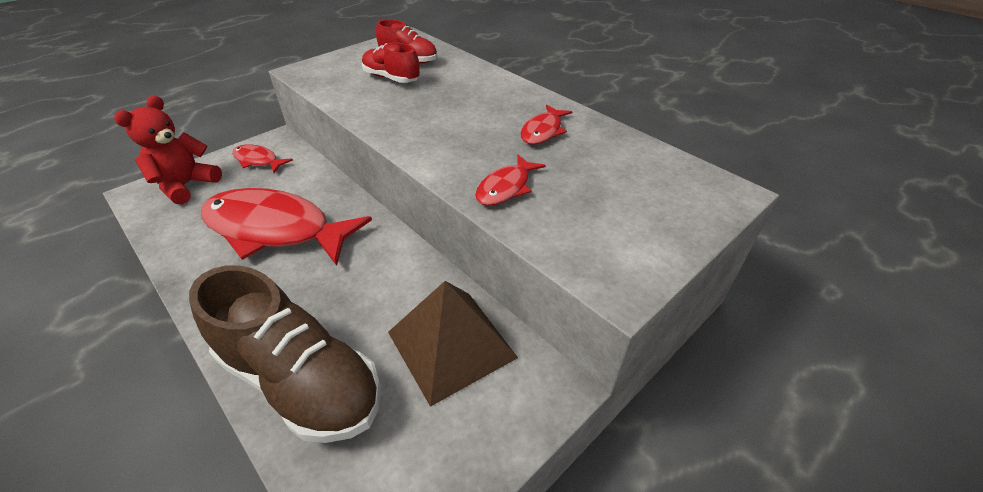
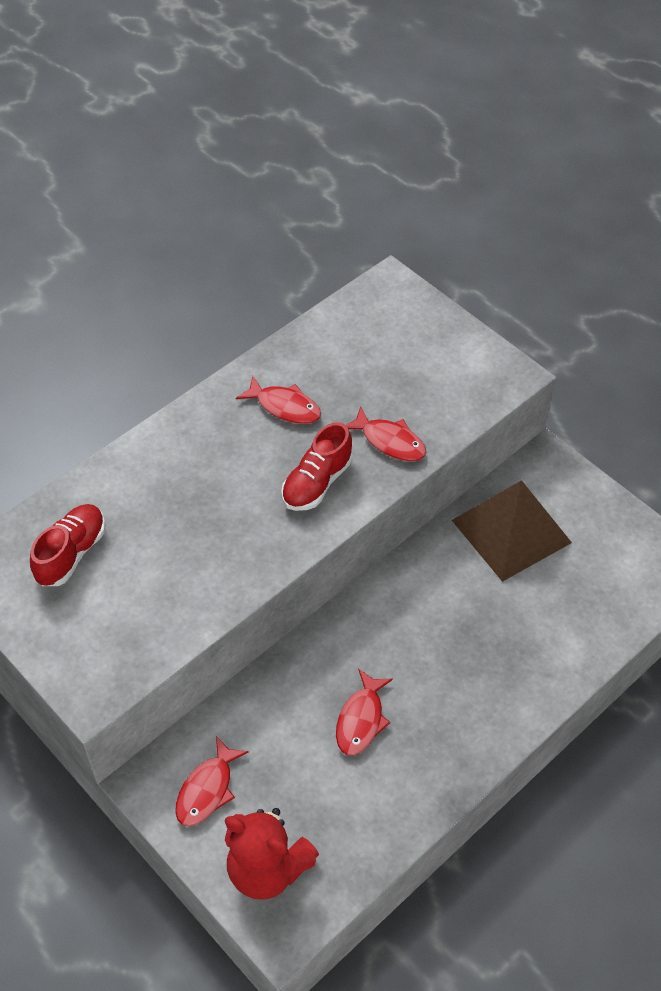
camera: 90 degrees left, 10 degrees up
brown shoe [189,266,381,443] -> none
red fish [201,188,372,266] -> red fish [336,669,393,756], size x0.45
red shoe [362,43,420,83] -> red shoe moved to [281,422,353,511]

